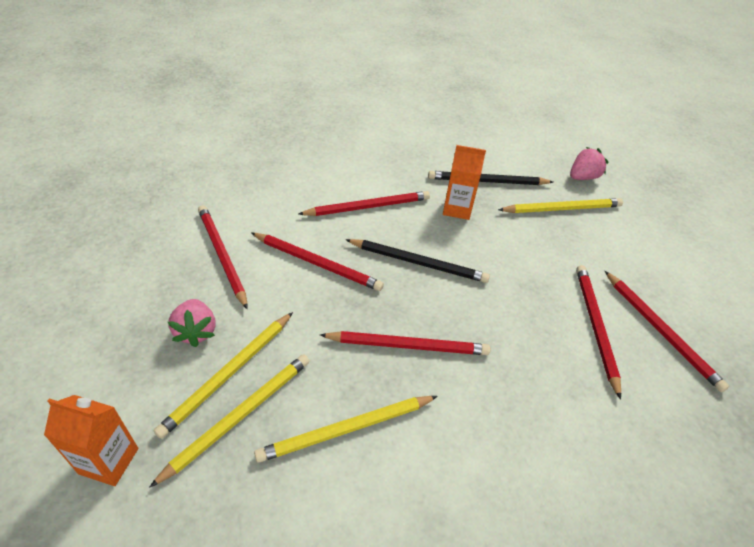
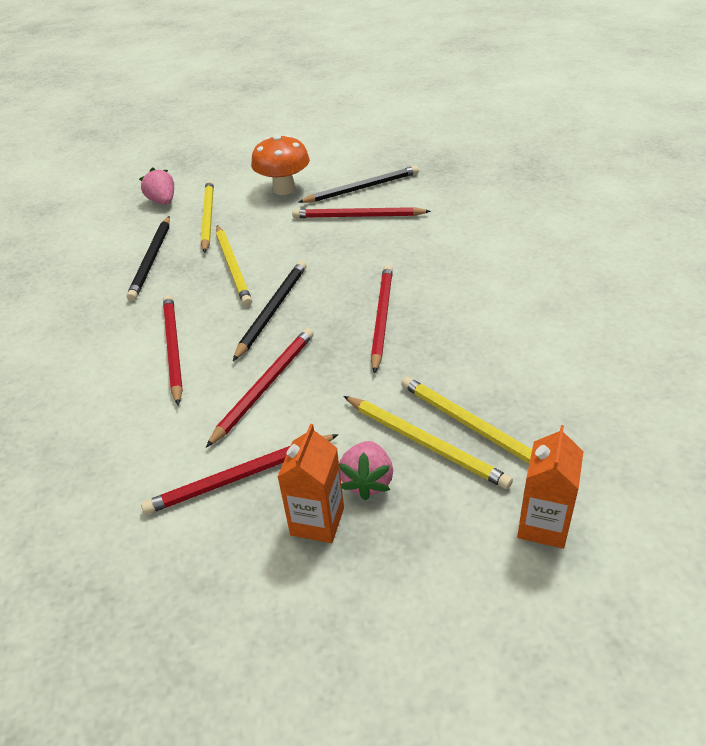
camera: 80 degrees left, 5 degrees down
pink strawberry [168,299,215,347] -> pink strawberry turned 105 degrees clockwise [339,441,393,501]
yellow pencil [254,396,438,463] -> yellow pencil moved to [216,225,252,306]
orange carton [443,145,486,220] -> orange carton moved to [277,424,344,543]
red pencil [605,271,729,392] -> black pencil [298,166,419,203]
none -> orange mushroom [251,135,310,195]

